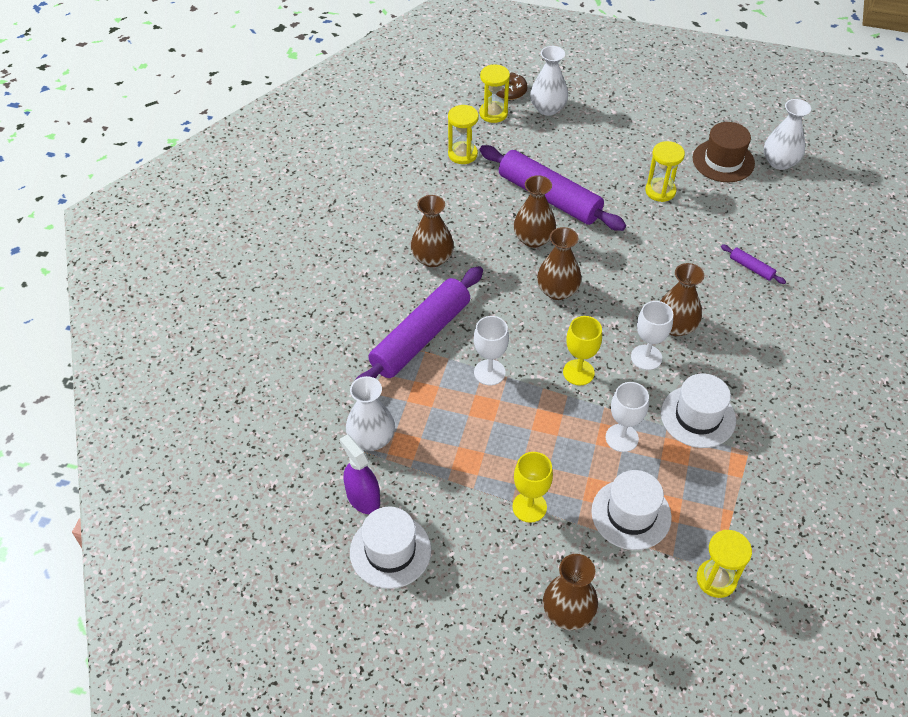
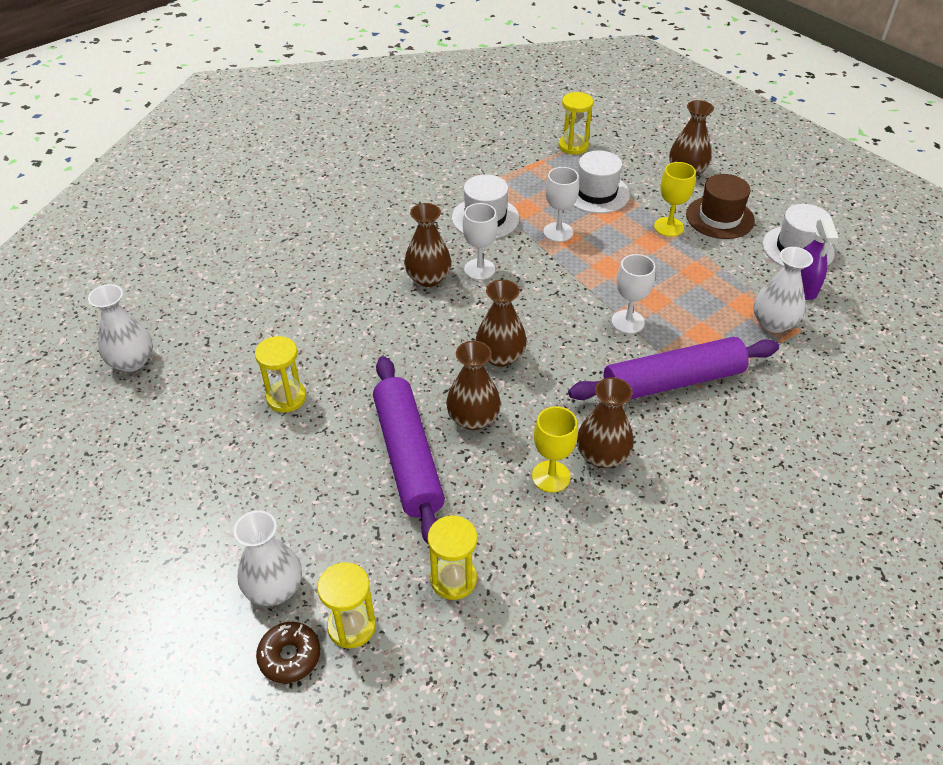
camera: 145 degrees left, 5 degrees down
yellow goblet [563,316,602,385] -> yellow goblet moved to [532,406,578,493]
brown hat [693,122,755,182] -> brown hat moved to [686,174,755,239]
purple rolling pin [721,245,786,284] -> none

